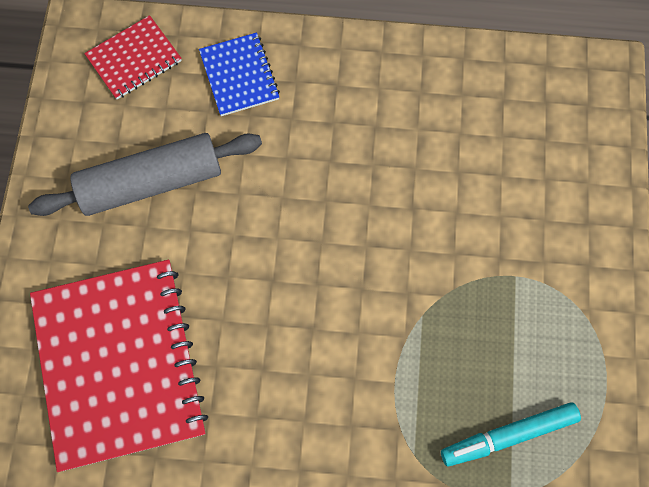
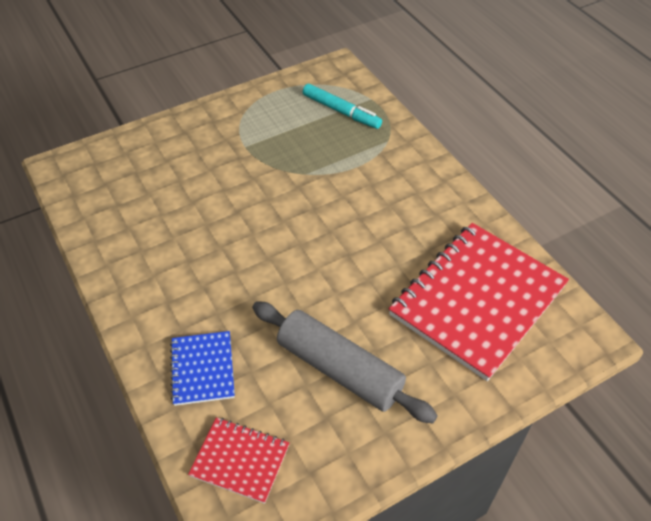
camera: 125 degrees left, 20 degrees down
blue notebook [199,33,280,116] -> blue notebook turned 45 degrees counterclockwise [170,331,235,406]

